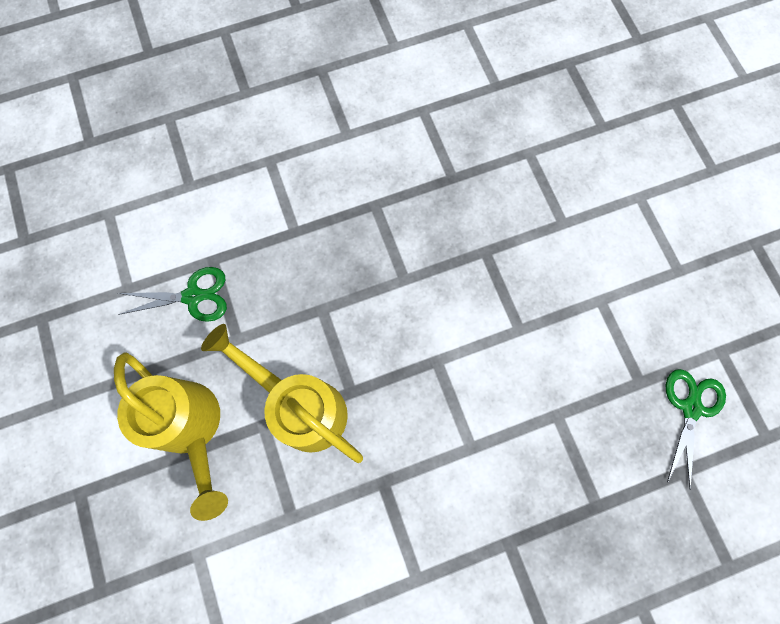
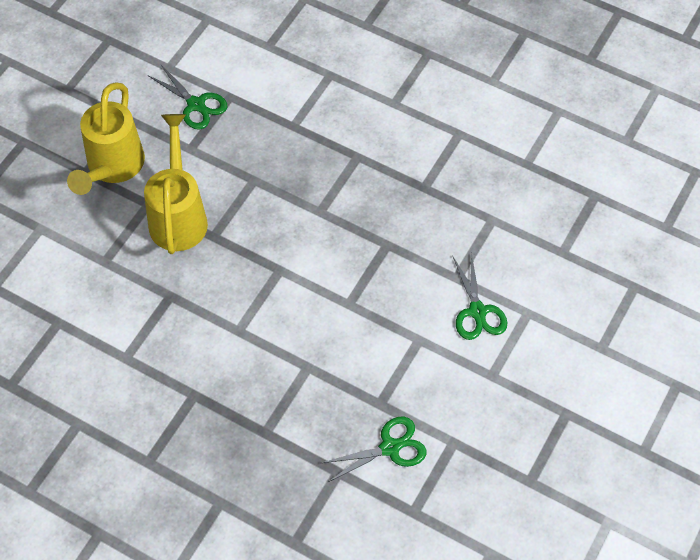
camera: 50 degrees right, 15 degrees down
none -> green scissors [452,252,507,340]

